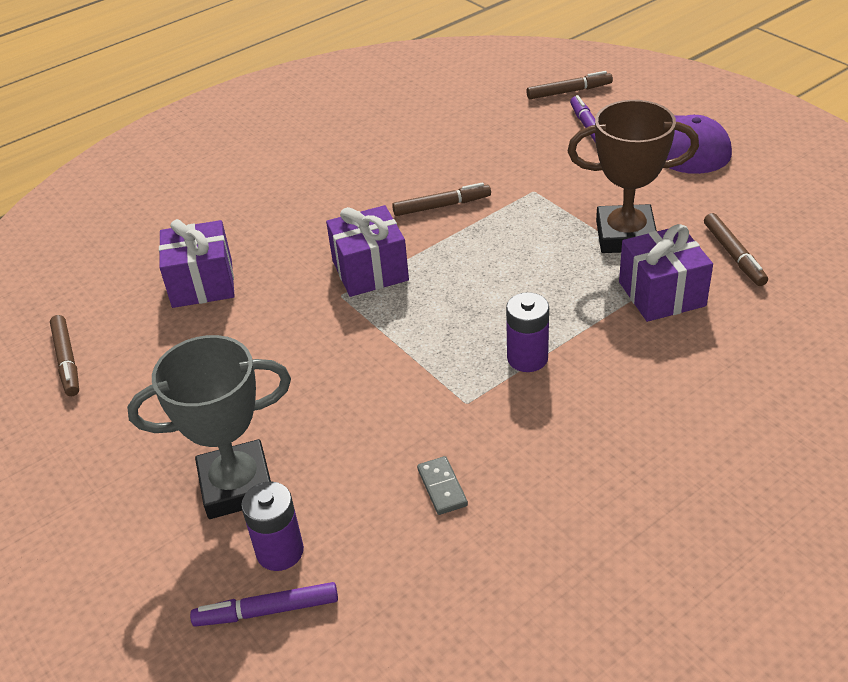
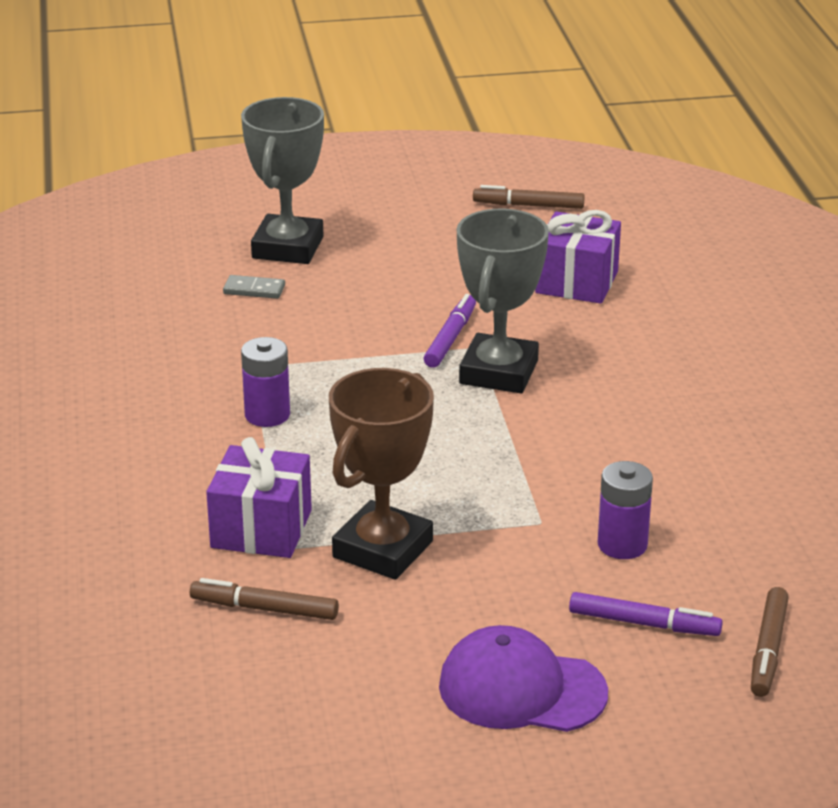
camera: 115 degrees right, 10 degrees down
purple marker [190,582,338,627] -> purple marker moved to [424,294,476,368]
purple battery [241,482,304,571] -> purple battery moved to [598,461,653,559]
purple gift [326,205,409,297] -> grey trophy [457,208,549,393]
brown marker [392,183,491,216] -> none
grey domino [417,456,468,515] -> grey domino moved to [223,275,285,299]

